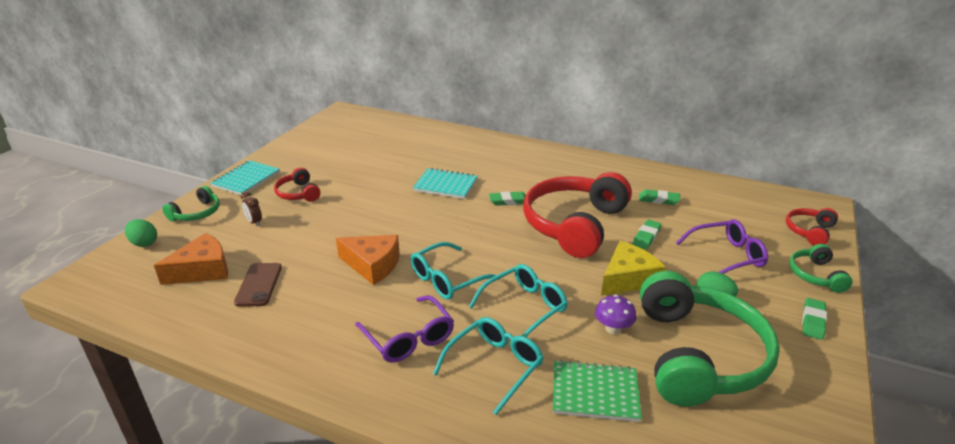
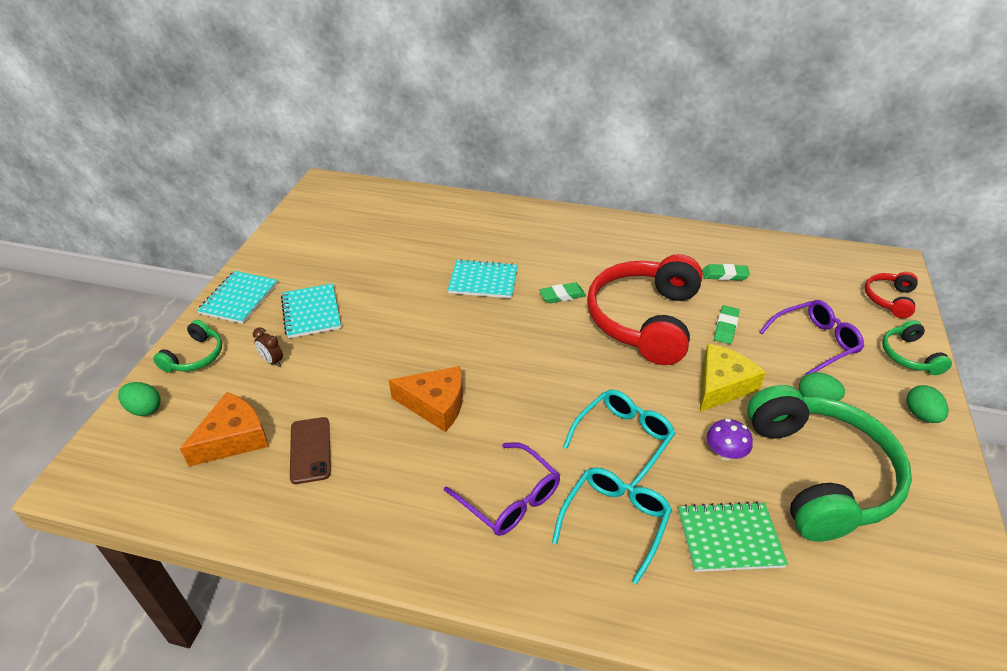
camera: 10 degrees left, 10 degrees up
red headphones [274,167,320,202] -> turquoise notebook [281,283,341,338]
turquoise glasses [411,242,501,300] -> none
green eraser [802,298,827,340] -> green egg [906,385,949,423]

